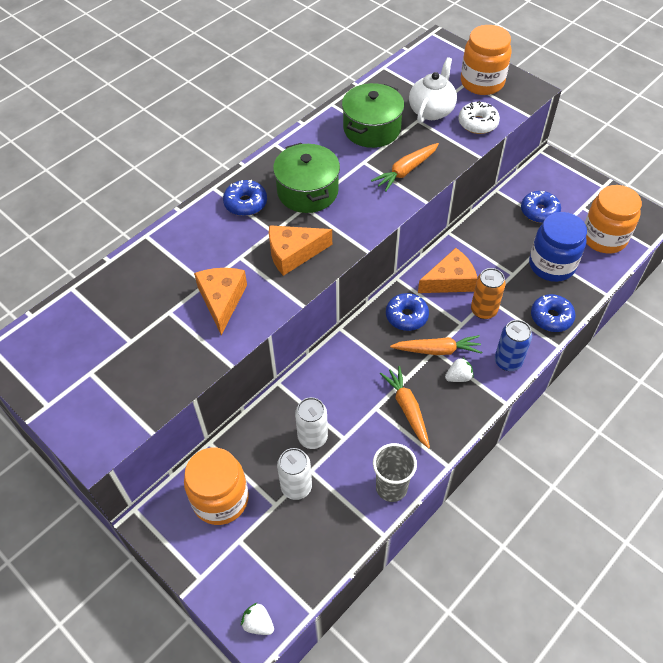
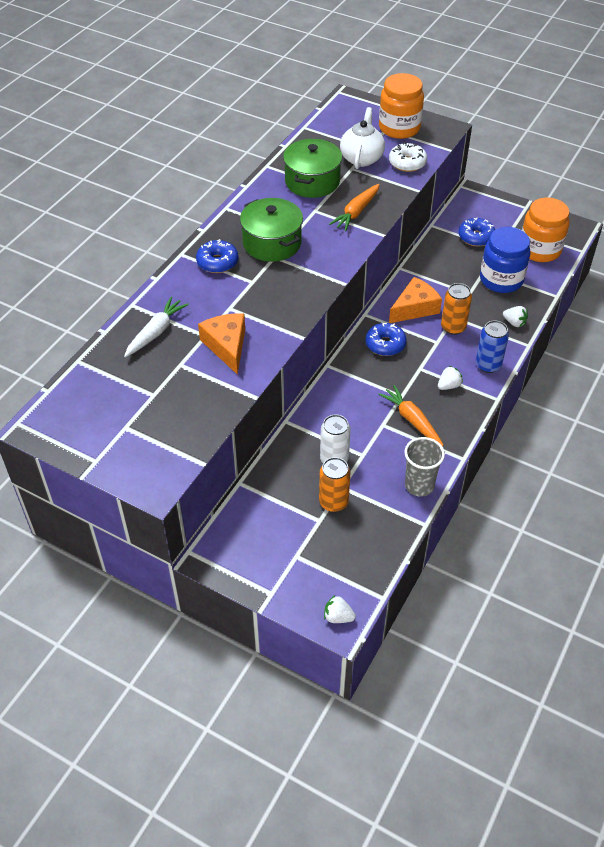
camera: 15 degrees left, 5 degrees down
orange jar [184,448,249,525] -> none
orange cheese [269,225,332,276] -> none
white can [277,448,312,500] -> orange can [319,457,350,512]
orange carrot [390,335,482,355] -> none
blue donut [531,294,576,332] -> white strawberry [503,306,528,327]
none -> white carrot [124,297,189,358]

